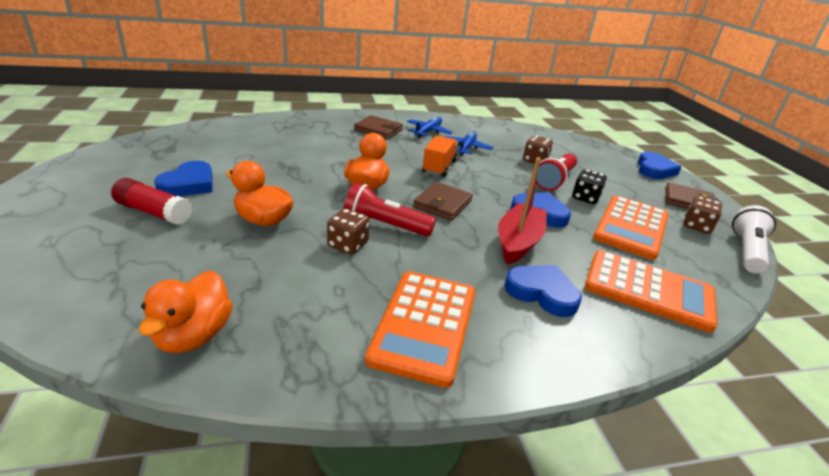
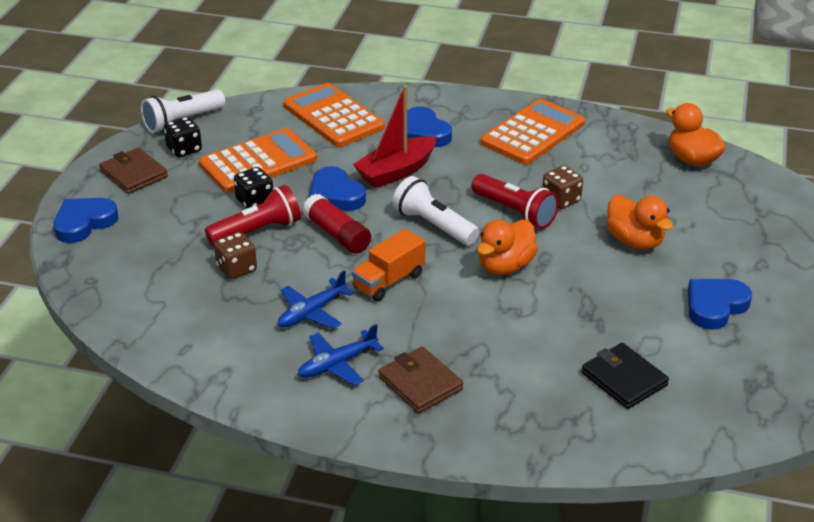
camera: 150 degrees left, 5 degrees up
red glue stick [111,178,192,225] -> red glue stick moved to [303,194,371,254]
orange duck [139,271,233,353] -> orange duck turned 75 degrees counterclockwise [666,103,725,166]
brown wallet [413,182,473,220] -> white flashlight [392,176,479,245]
brown dice [683,196,722,234] -> black dice [164,117,202,158]
none -> black wallet [581,343,669,409]

